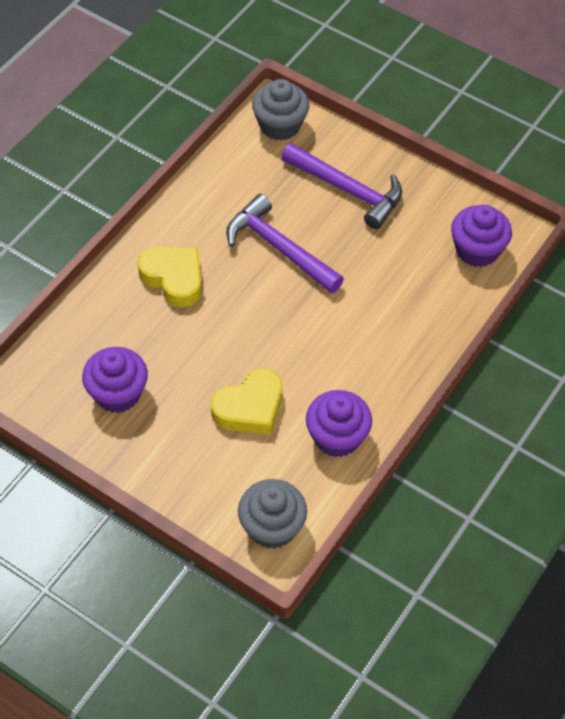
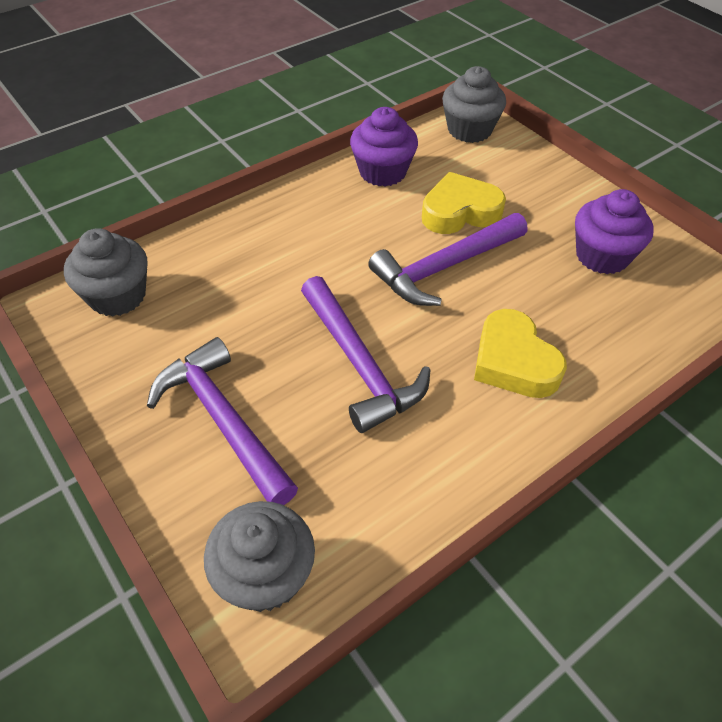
camera: 160 degrees left, 5 degrees down
purple cupcake [451,205,512,267] -> grey cupcake [64,228,147,317]
none -> purple hammer [368,213,527,306]

